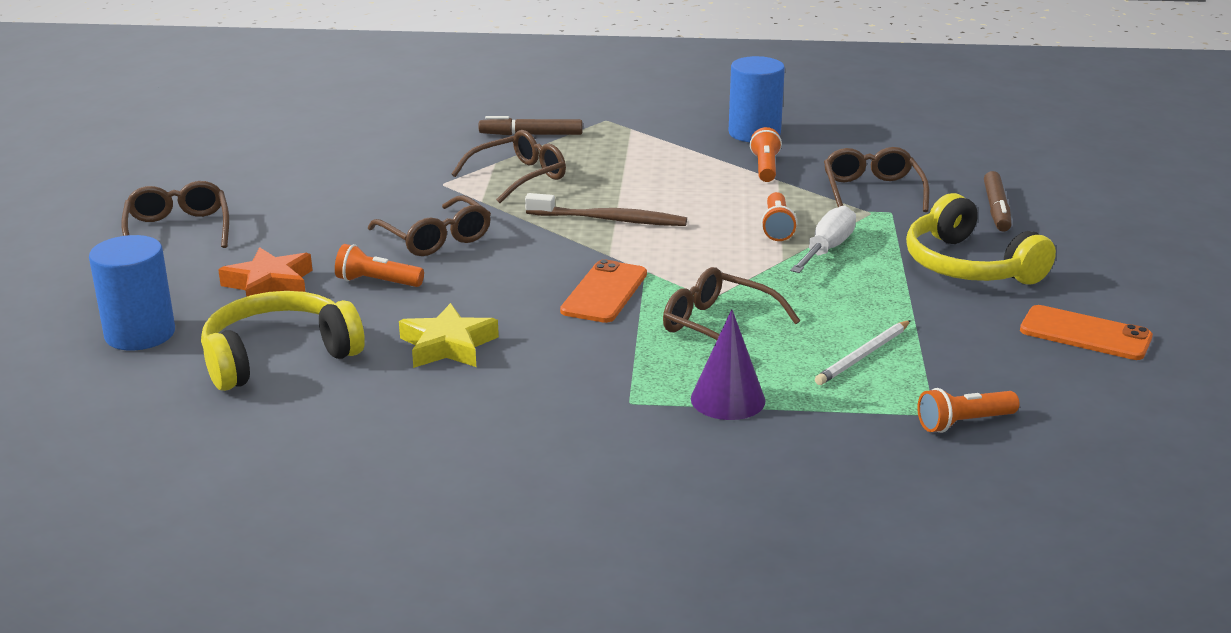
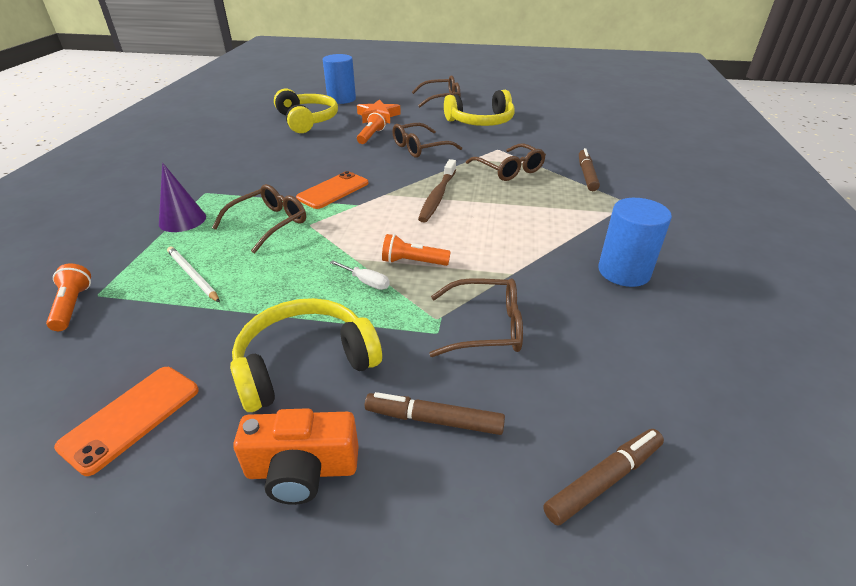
camera: 95 degrees right, 10 degrees up
yellow star [399,303,499,368] -> none
orange phone [560,259,647,323] -> orange phone turned 75 degrees counterclockwise [296,171,368,209]
orange flashlight [750,127,782,182] -> none
white screwdriver [790,205,856,273] -> white screwdriver [330,260,390,290], size x0.59
none -> orange camera [233,408,359,505]
none -> yellow headphones [444,90,515,126]
none -> brown marker [543,429,664,525]

